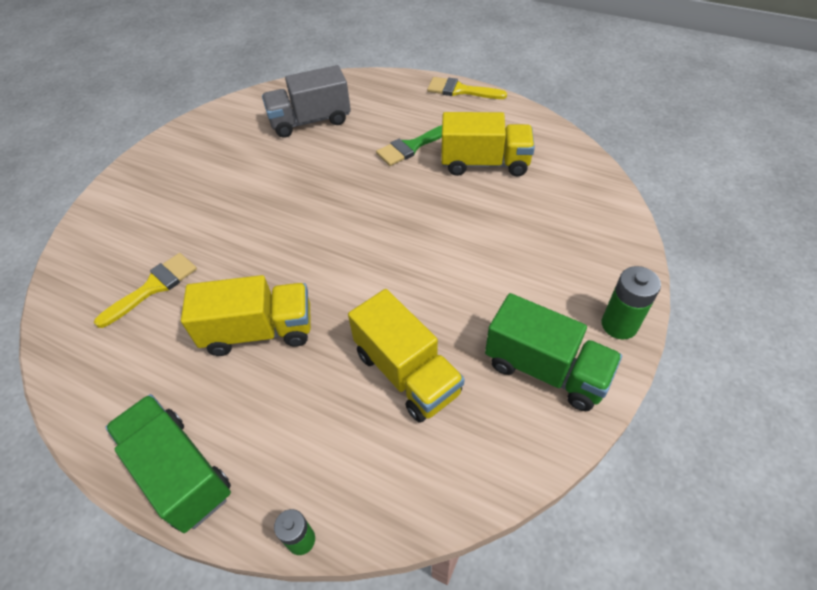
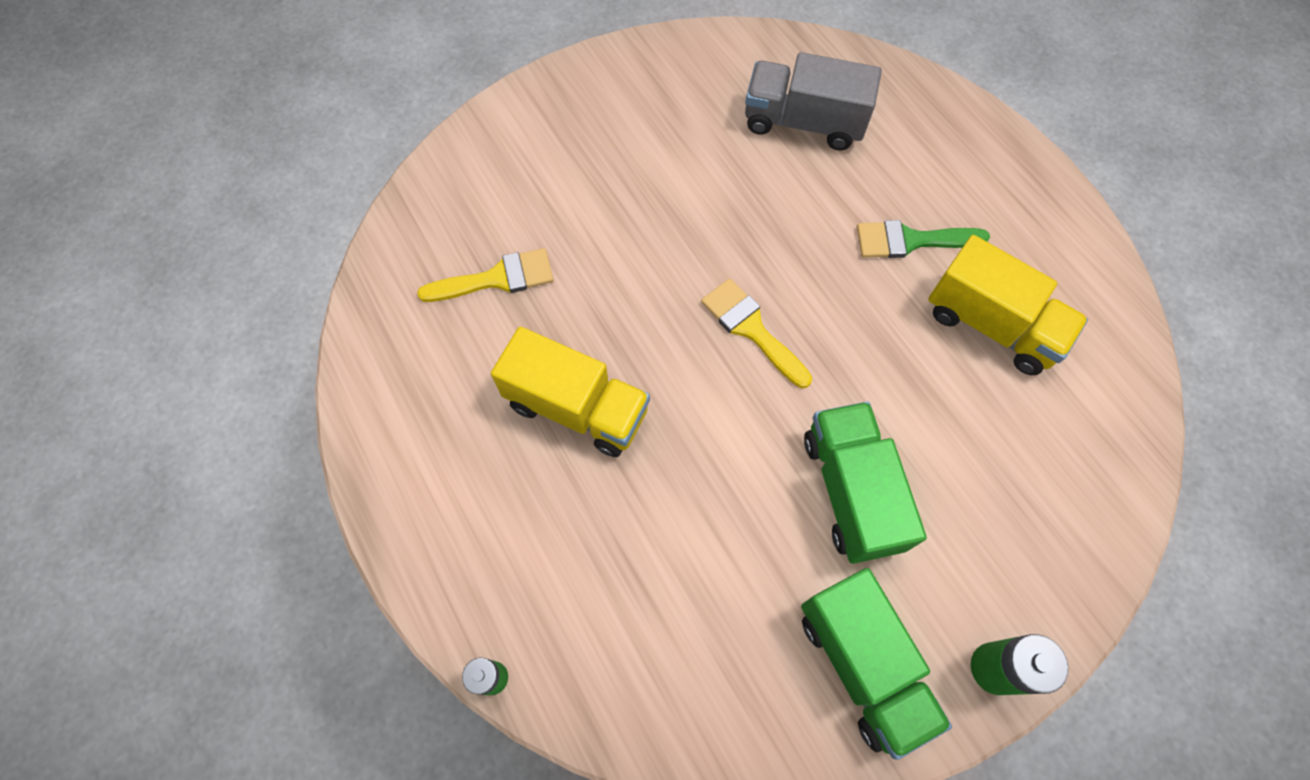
camera: 30 degrees right, 15 degrees up
green truck [105,394,231,533] -> green truck moved to [804,402,927,564]
yellow truck [348,289,465,423] -> none
yellow brush [427,77,507,99] -> yellow brush moved to [701,279,812,388]

